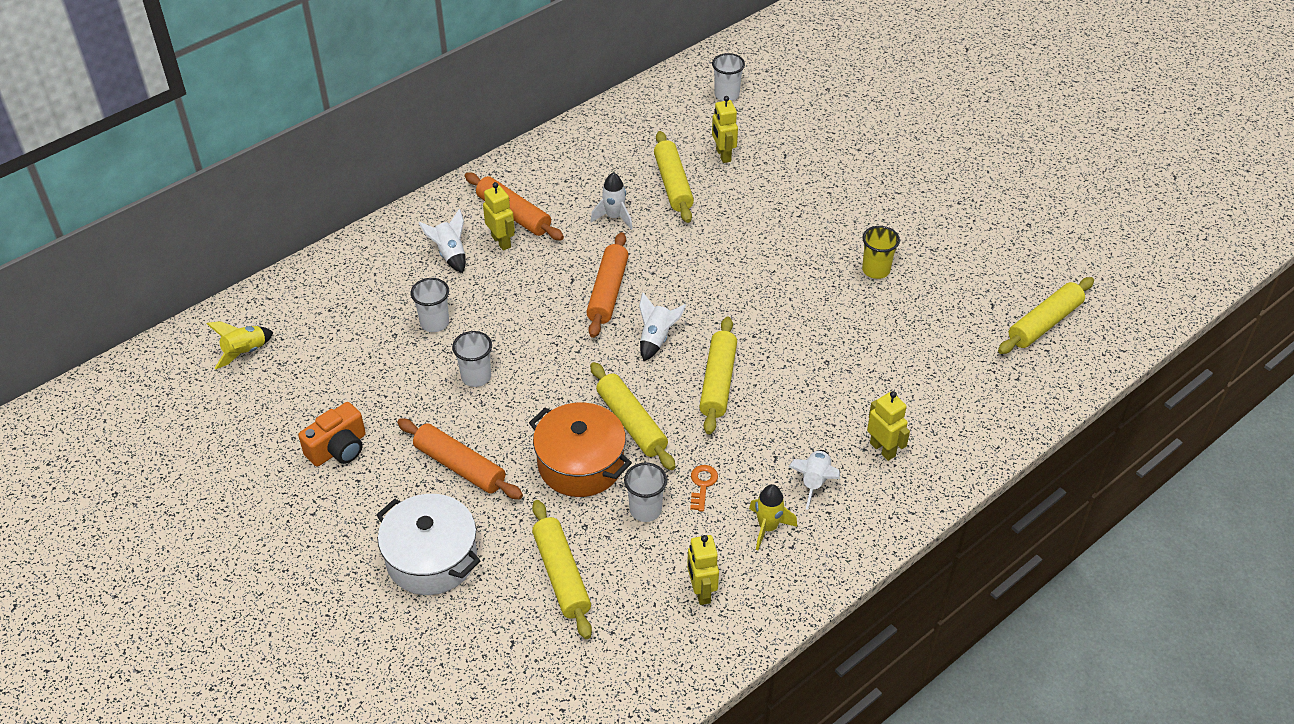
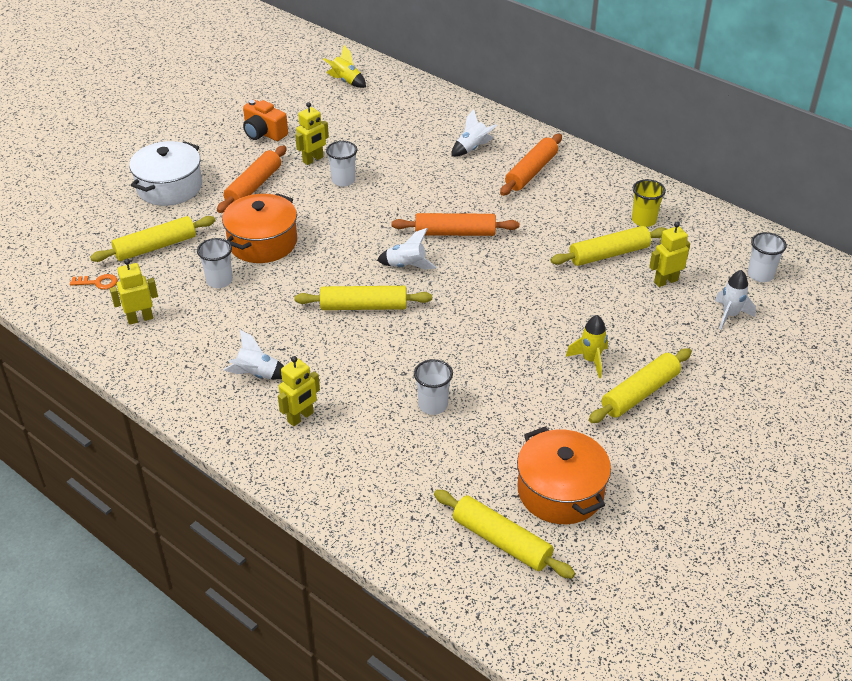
camera: 80 degrees right, 5 degrees down
white cup [411,278,449,332] -> white cup moved to [414,359,453,415]
yellow robot [483,182,515,251] -> yellow robot moved to [295,102,329,165]
white rocket [590,172,633,229] -> white rocket moved to [715,270,756,329]
yellow rolling pin [590,362,676,470] -> yellow rolling pin moved to [589,348,692,423]
orange key [690,465,718,512] -> orange key moved to [70,274,118,289]
yellow rocket [749,484,797,550] -> yellow rocket moved to [566,315,608,378]
yellow cup [862,226,900,279] -> yellow cup moved to [632,179,666,227]
none -> orange pot [517,427,611,524]

